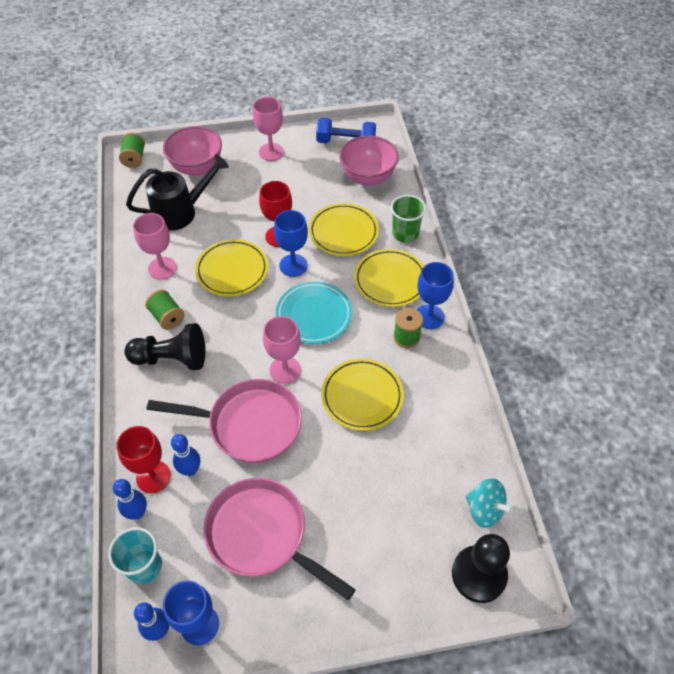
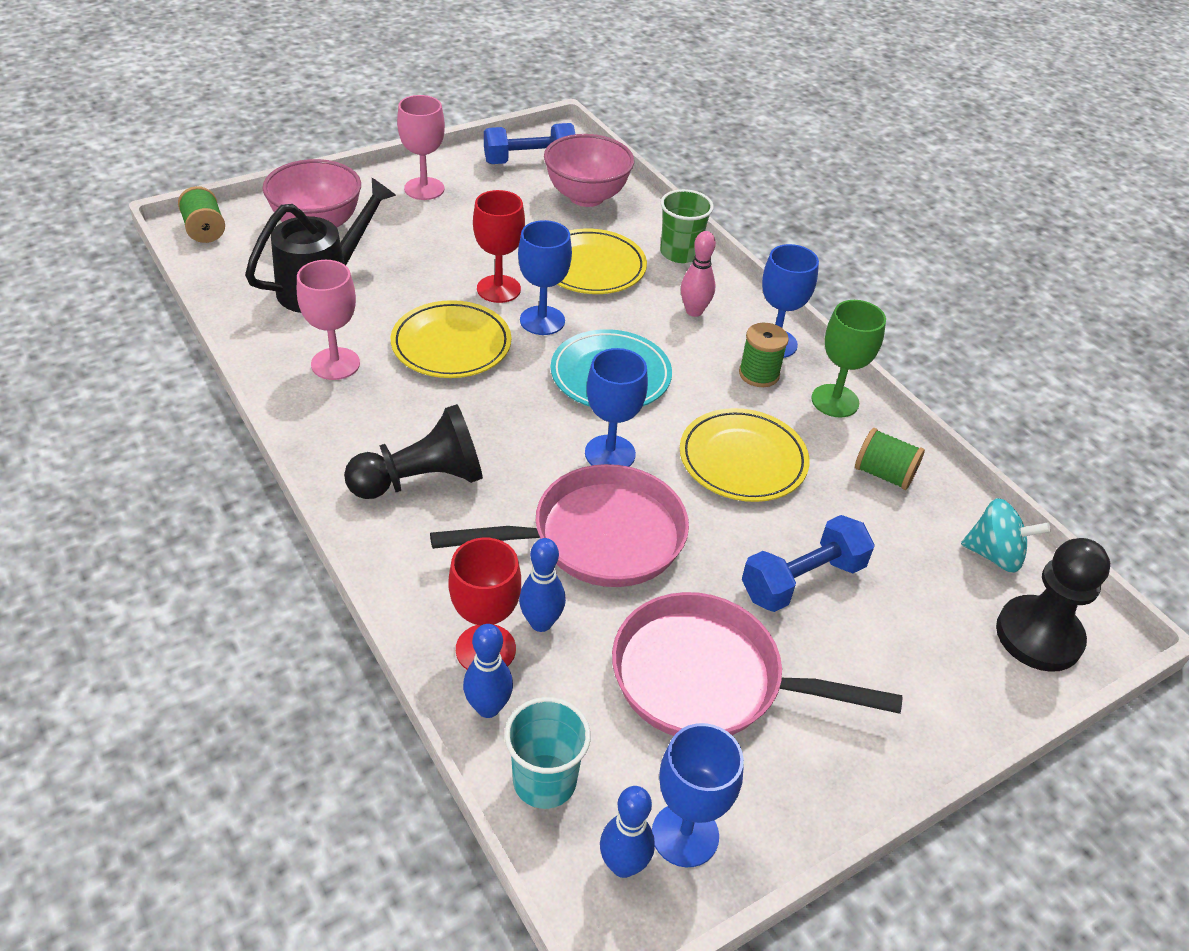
camera: 25 degrees left, 10 degrees down
green spool [145,289,185,330] -> green spool moved to [855,428,925,490]
pink goblet [263,316,301,384] -> blue goblet [585,348,648,467]
yellow plate [354,249,424,307] -> pink bowling pin [681,231,716,317]
none -> blue dumbbell [742,515,875,612]
none -> green goblet [811,300,886,418]

